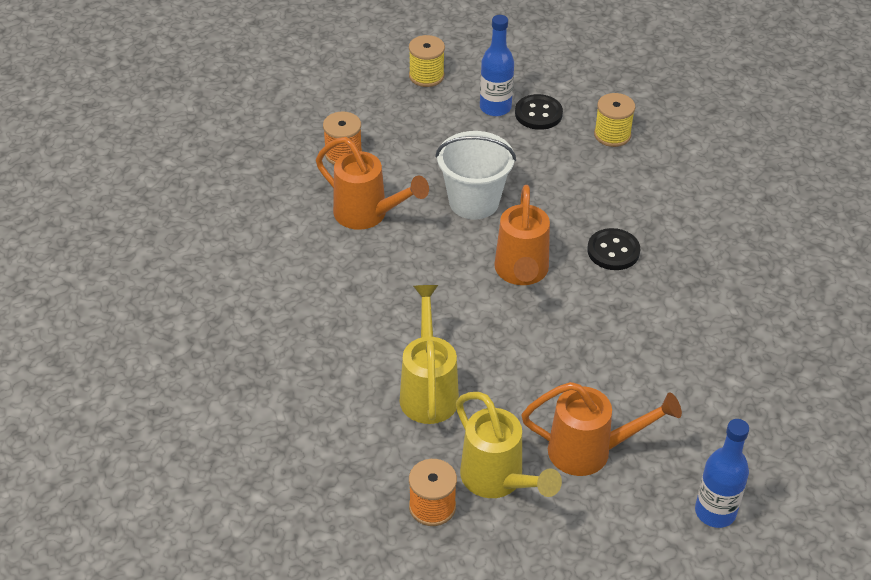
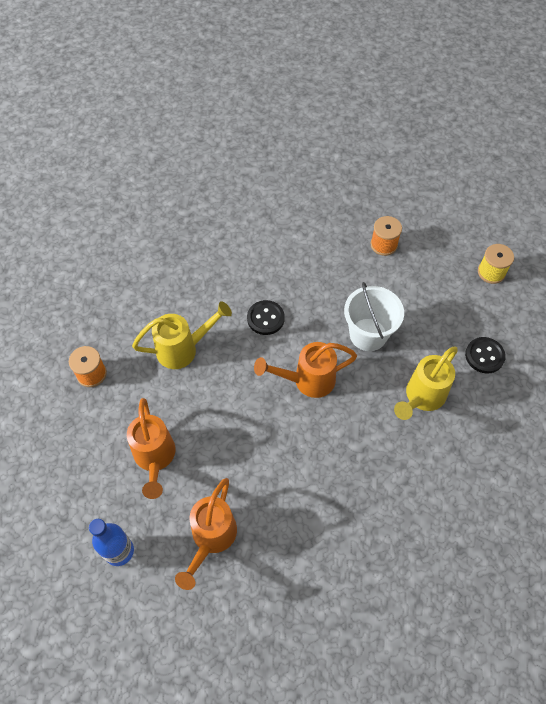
camera: 75 degrees right, 15 degrees up
orange watering can [316,137,429,230] -> orange watering can moved to [175,478,237,590]
yellow watering can [456,392,562,498] -> yellow watering can moved to [394,347,458,420]
blue bottle [480,15,514,116] -> none
black button [587,228,640,270] -> black button moved to [247,300,285,335]
yellow spool [594,93,635,147] -> none

